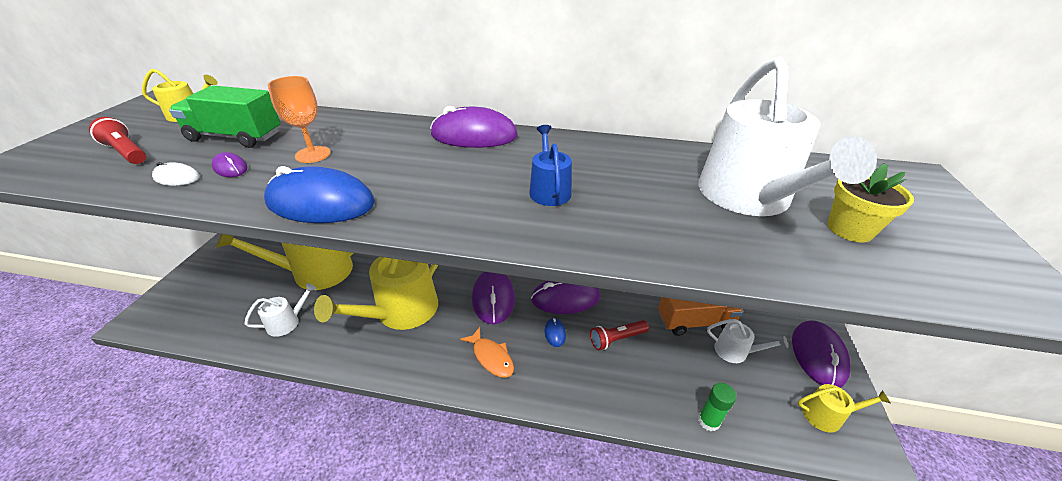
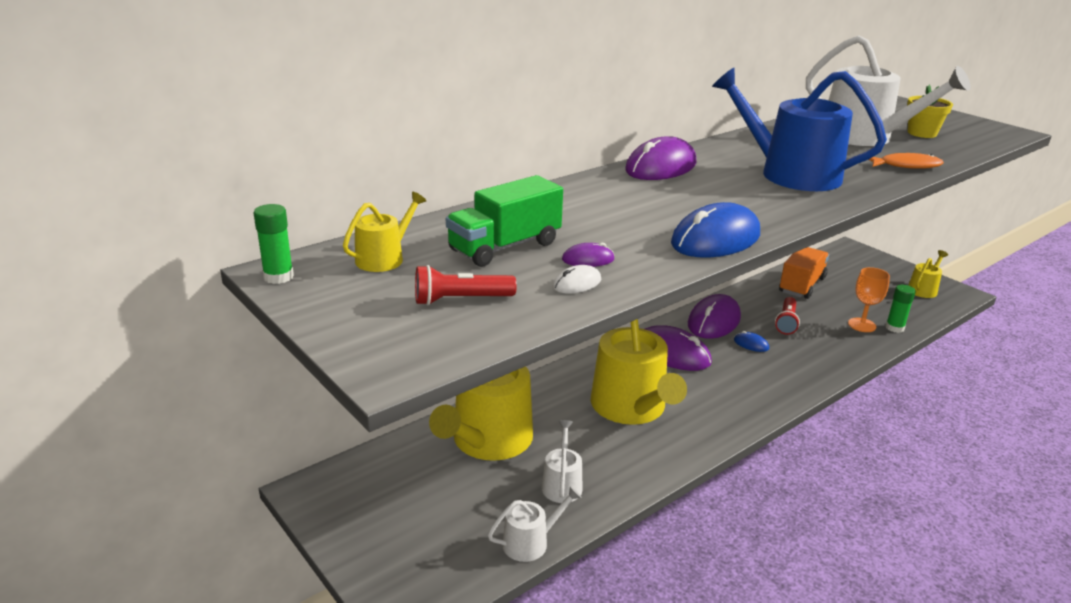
camera: 50 degrees left, 10 degrees down
orange goblet [268,76,331,163] -> orange goblet moved to [848,267,890,332]
orange fish [460,327,514,378] -> orange fish moved to [869,153,944,169]
blue watering can [529,125,572,206] -> blue watering can [712,68,887,191], size x2.10
white watering can [707,319,788,363] -> white watering can moved to [488,486,582,562]
purple mouse [792,321,851,388] -> none
none -> green glue stick [254,204,294,284]

